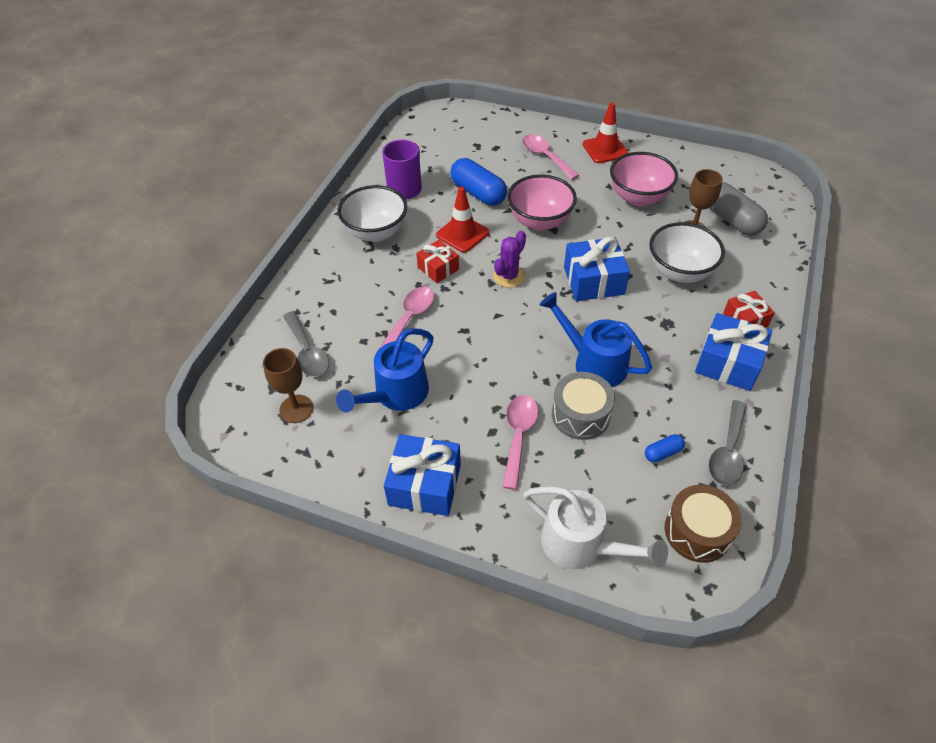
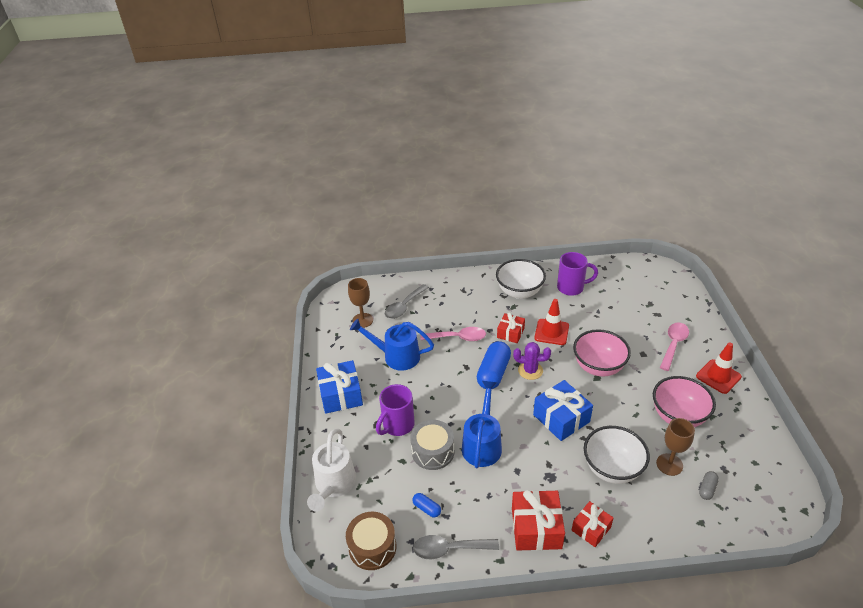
camera: 65 degrees right, 10 degrees down
blue capsule [450,158,507,205] -> blue capsule moved to [477,341,511,389]
pink spoon [502,395,538,490] -> purple mug [376,384,415,436]
blue gift [695,313,772,391] -> red gift [512,490,565,551]
grey capsule [709,182,768,235] -> grey capsule [699,471,719,500], size x0.48

